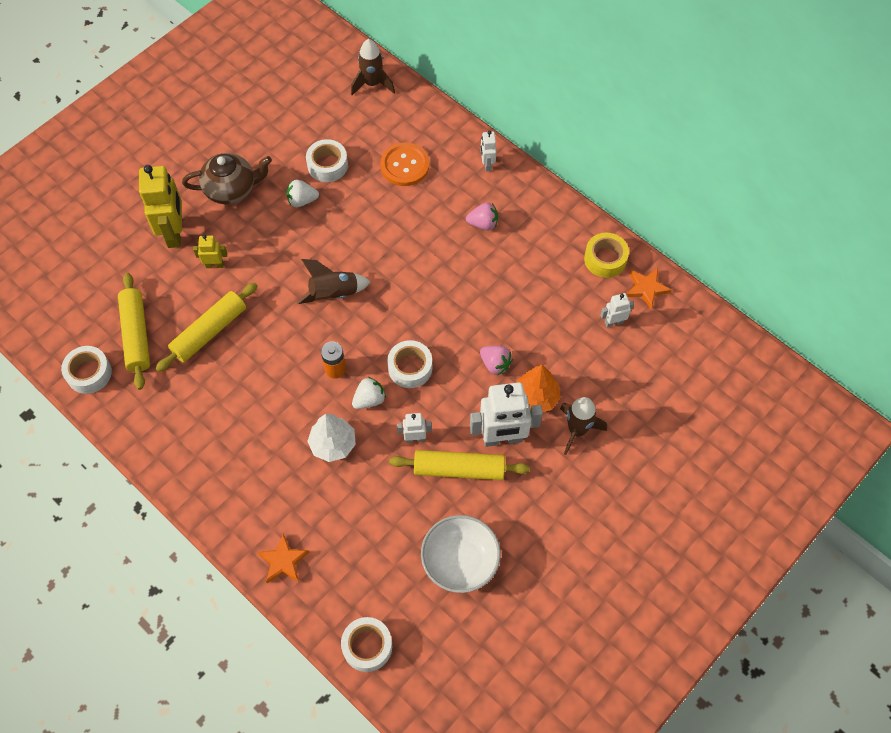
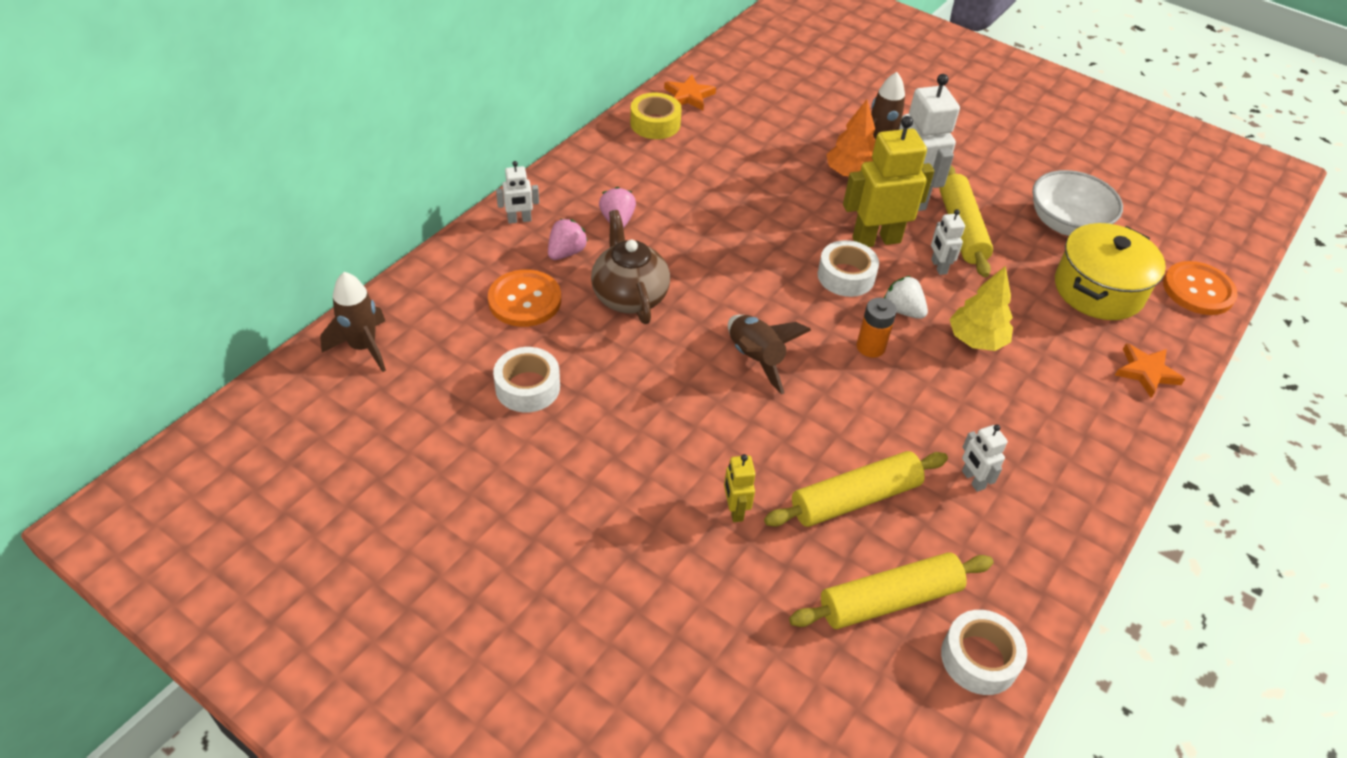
camera: 100 degrees left, 15 degrees down
yellow robot [139,165,182,248] -> yellow robot moved to [843,116,934,247]
yellow rolling pin [155,282,258,372] -> yellow rolling pin turned 60 degrees counterclockwise [764,451,948,527]
brown teapot [182,153,272,204] -> brown teapot moved to [591,210,670,324]
white strawberry [287,180,319,207] -> none
white tree [307,414,356,462] -> yellow tree [949,266,1013,351]
white tape [341,617,392,672] -> orange button [1163,261,1238,315]
pink strawberry [480,346,513,376] -> pink strawberry moved to [548,219,588,260]
white robot [600,293,634,328] -> white robot moved to [962,424,1008,492]
none -> yellow pot [1055,223,1166,320]

